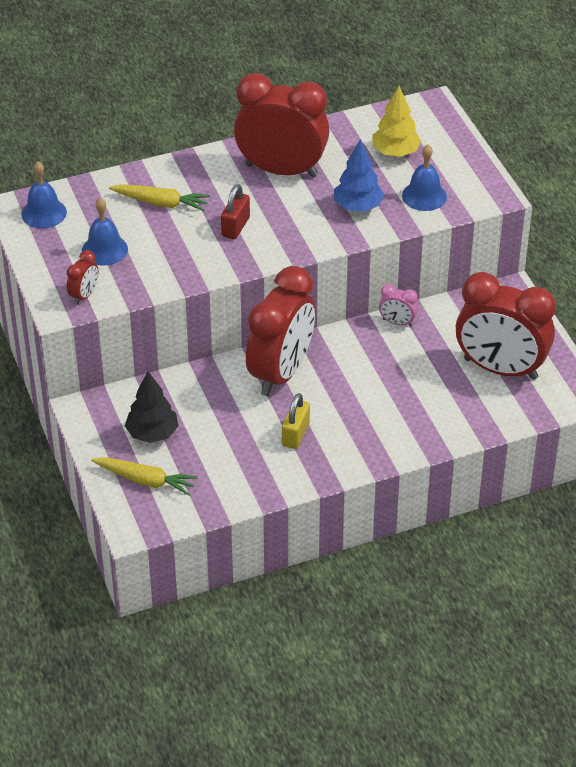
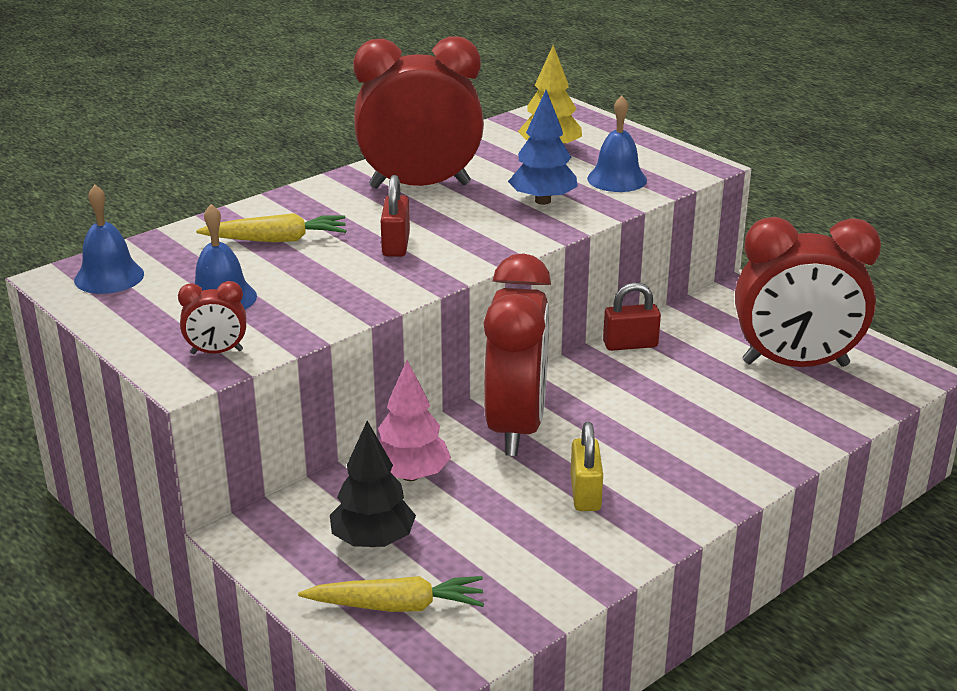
camera: 20 degrees left, 15 degrees down
red clock [67,250,98,305] -> red clock turned 75 degrees clockwise [178,281,246,354]
pink clock [379,284,418,327] -> red padlock [603,282,661,351]
none -> pink tree [378,360,451,481]

